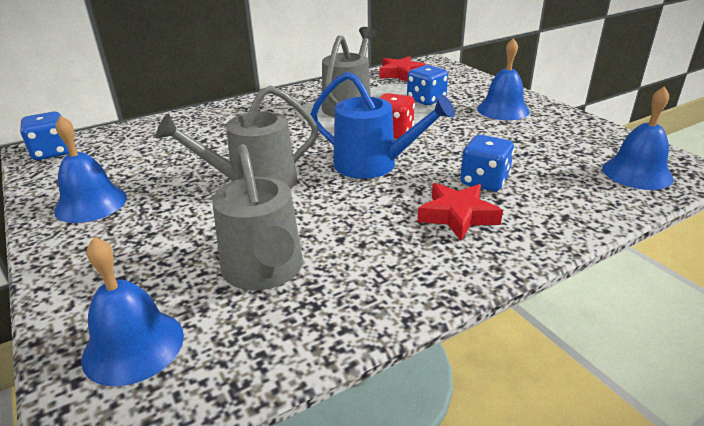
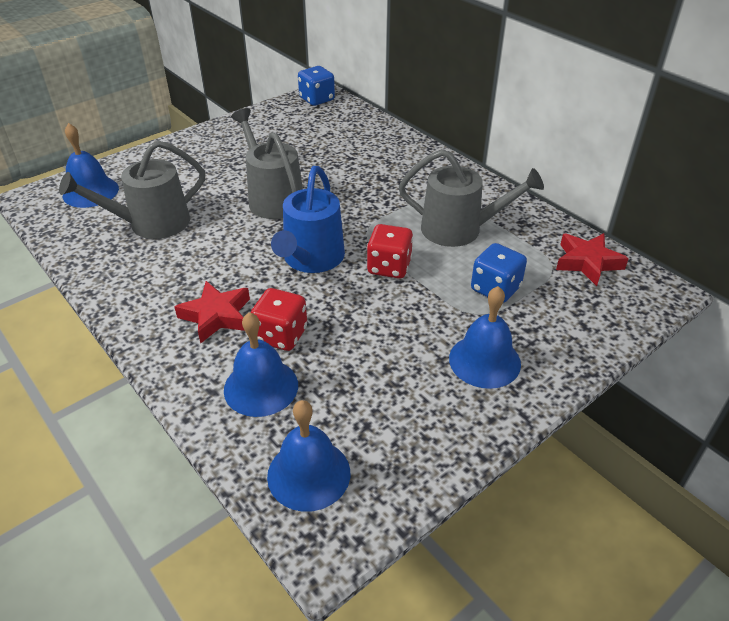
camera: 80 degrees right, 10 degrees up
blue bell [54,116,127,223] -> blue bell moved to [224,312,298,417]
blue dice [460,135,514,191] -> red dice [251,288,307,351]

